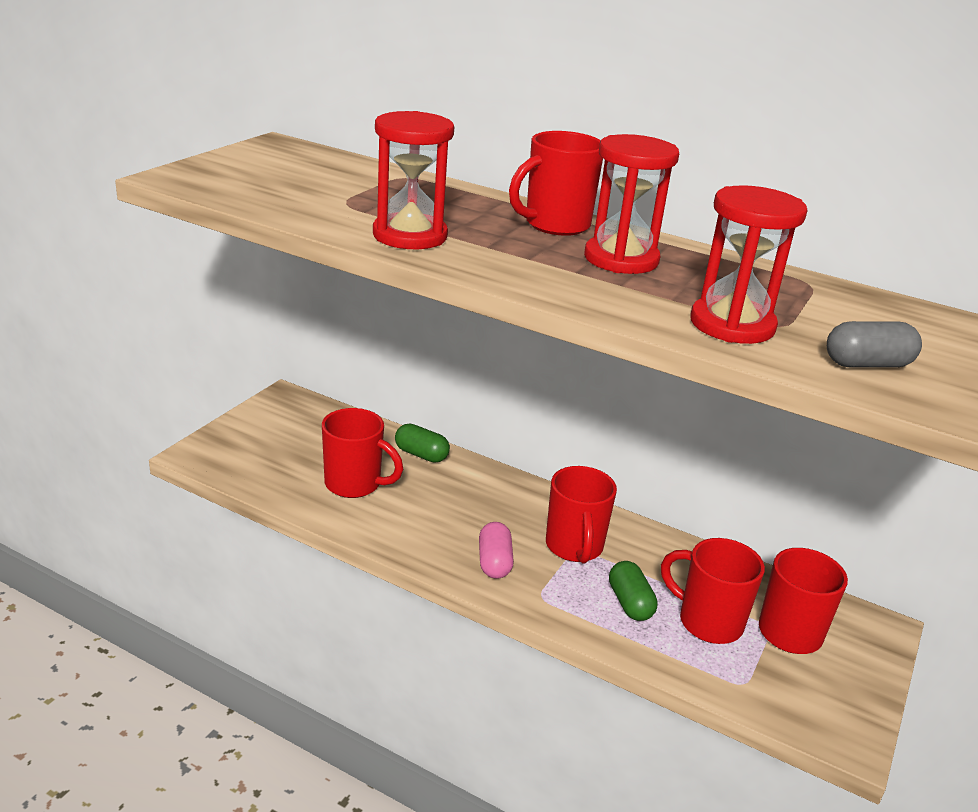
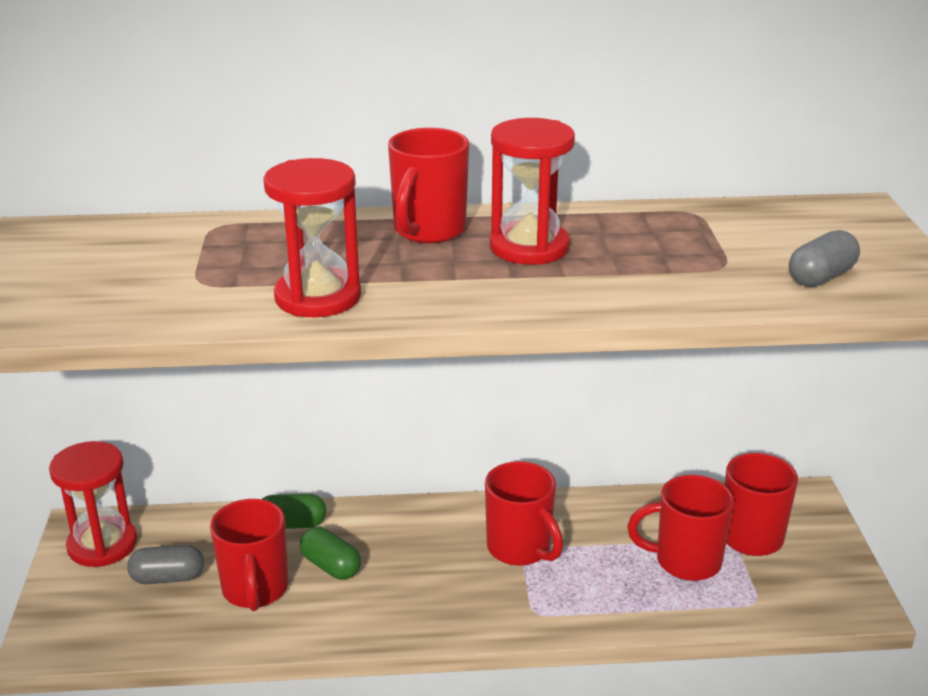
camera: 30 degrees left, 0 degrees up
red mug [322,408,403,498] -> red mug turned 90 degrees clockwise [210,499,288,611]
pink capsule [479,522,514,579] -> none
green capsule [609,561,658,621] -> green capsule moved to [300,527,361,580]
red hourglass [690,185,808,344] -> red hourglass moved to [49,441,137,567]
none -> grey capsule [127,545,204,584]

